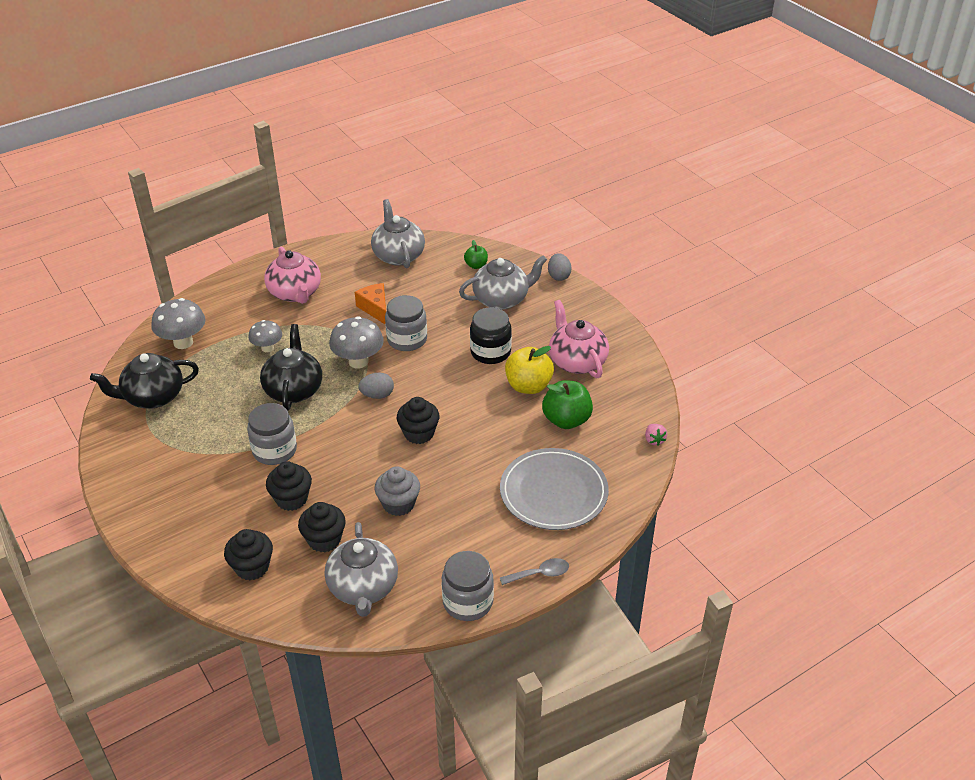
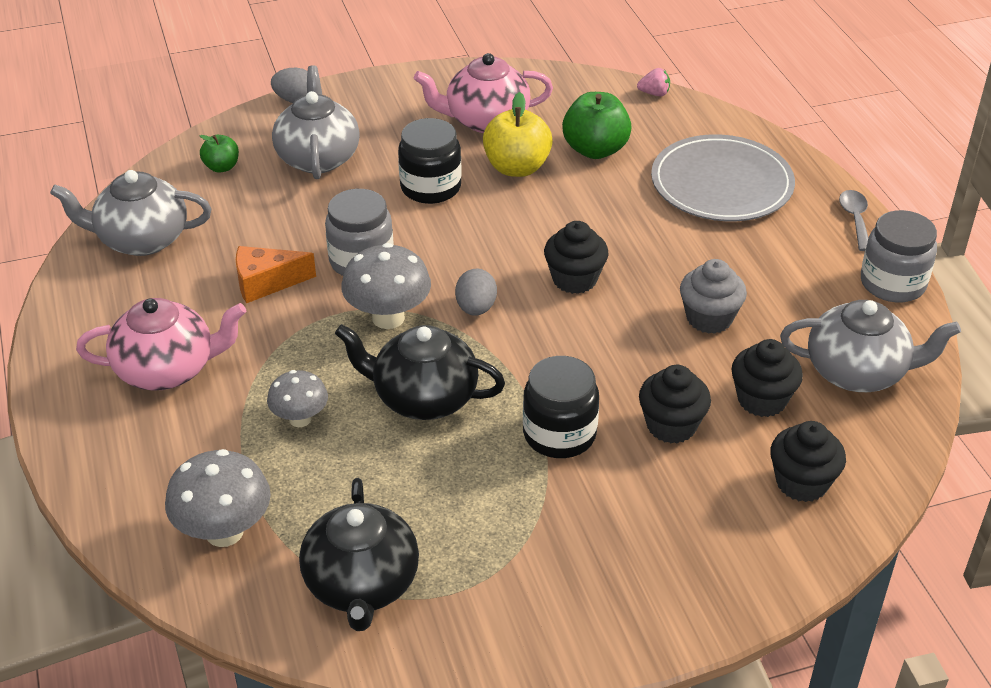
camera: 75 degrees left, 0 degrees up
grey jar [247,403,297,465] -> black jar [523,356,599,458]

